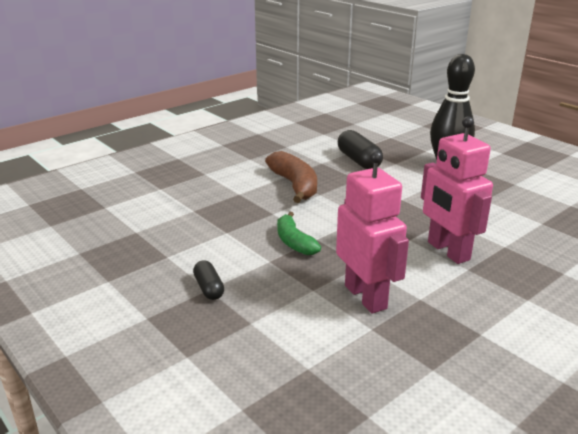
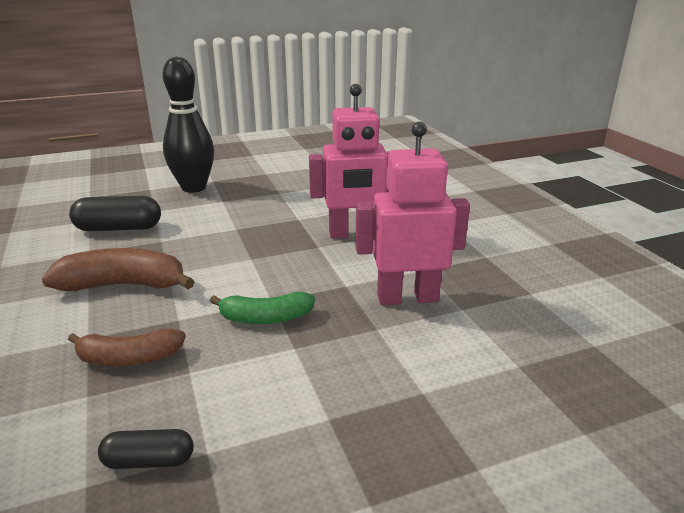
camera: 70 degrees left, 0 degrees up
black capsule [193,260,224,300] -> black capsule moved to [98,429,194,469]
none -> brown banana [68,328,186,366]

